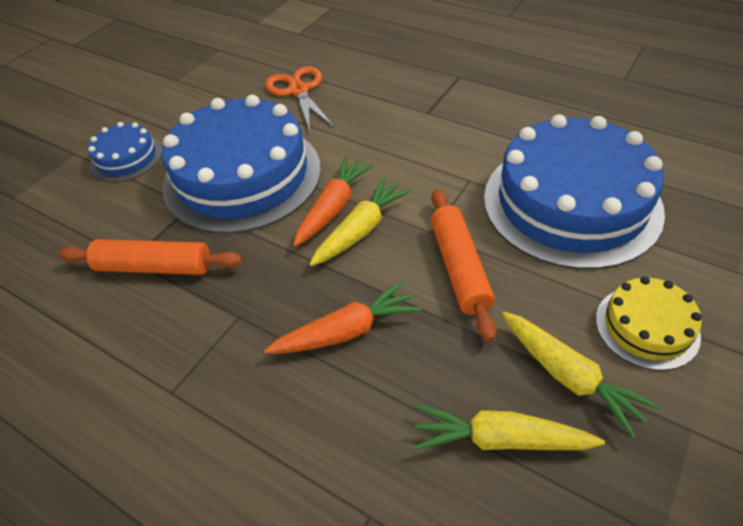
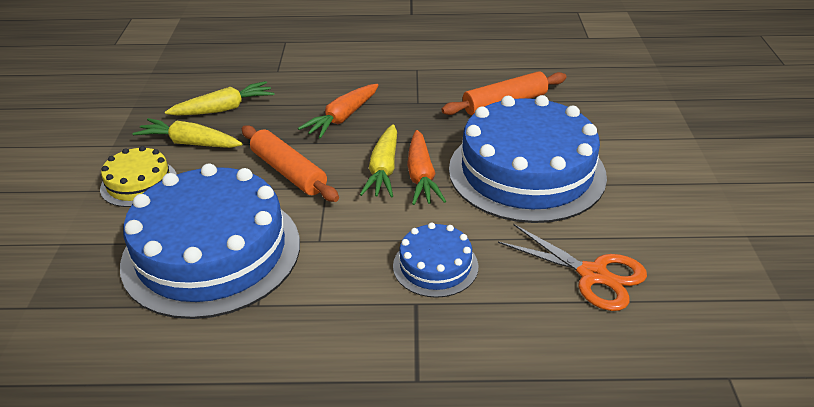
camera: 145 degrees right, 10 degrees down
blue cake [88,122,162,182] -> blue cake moved to [393,223,478,298]

